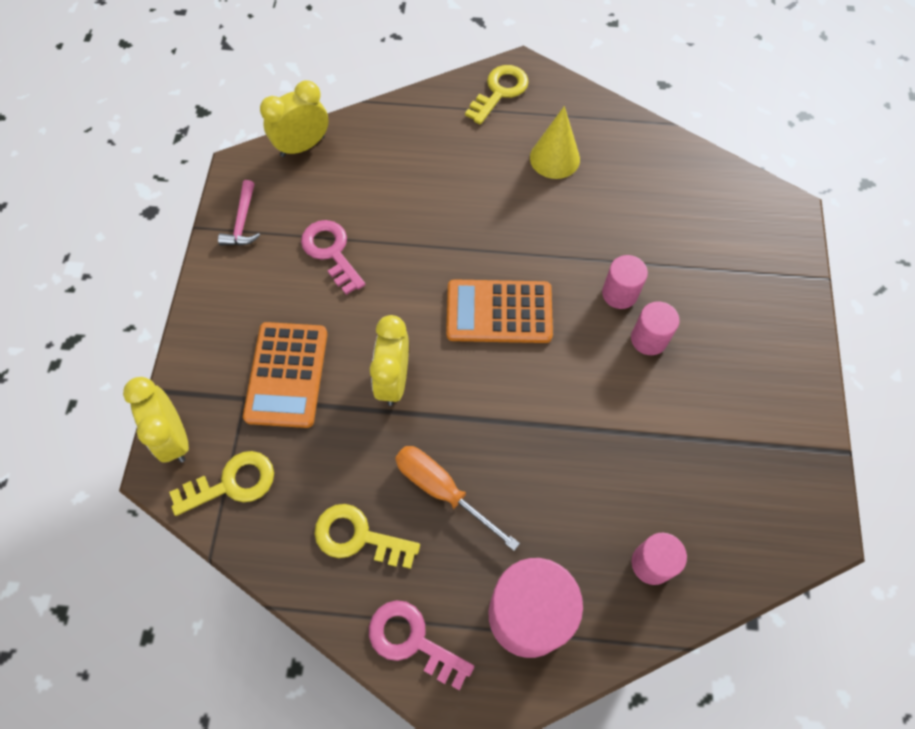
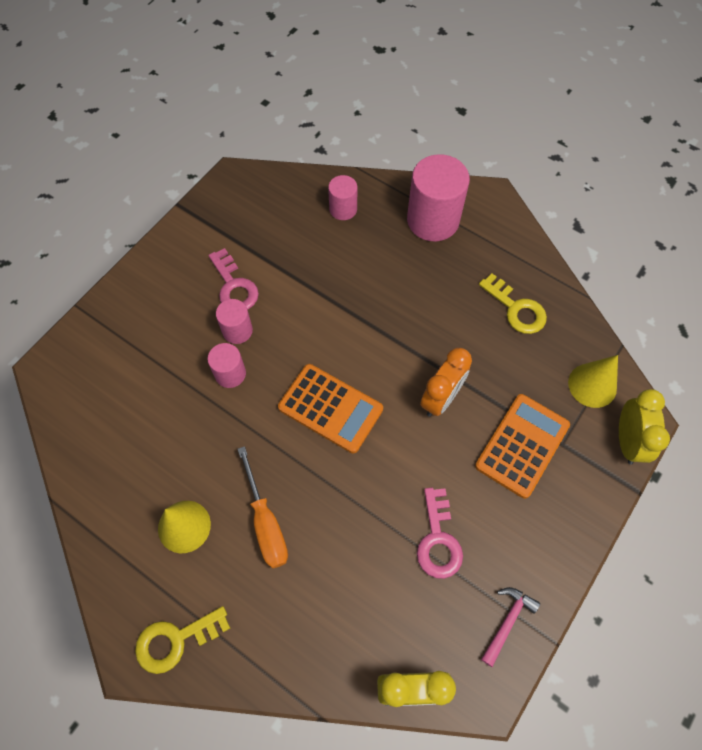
camera: 150 degrees left, 0 degrees up
yellow key [169,451,274,516] -> yellow cone [568,355,618,408]
pink key [369,600,474,690] -> pink key moved to [208,248,259,310]
yellow clock [370,315,409,406] -> orange clock [420,348,472,417]
orange screwdriver [395,446,520,551] -> orange screwdriver moved to [238,446,288,568]

